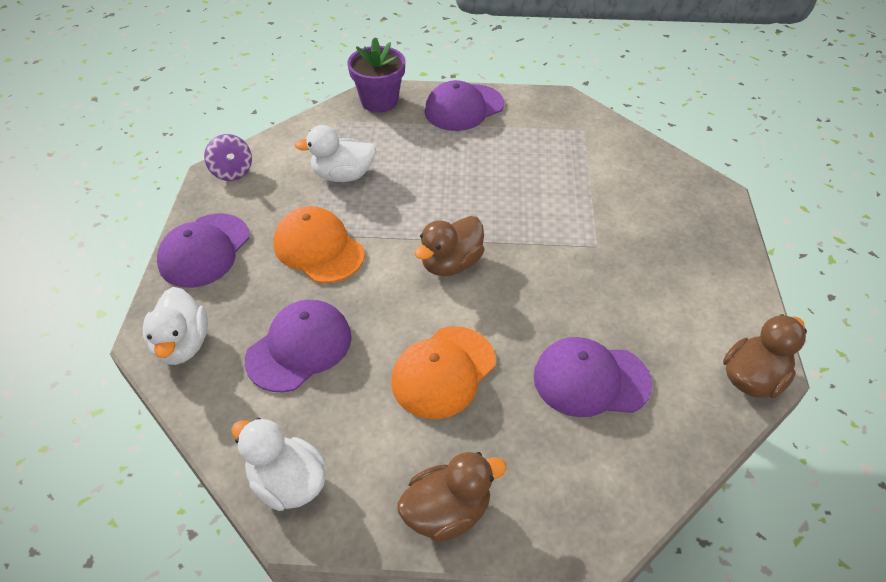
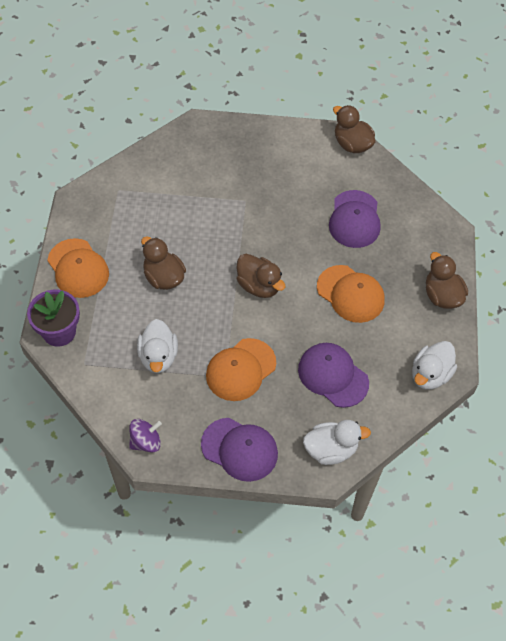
camera: 90 degrees left, 10 degrees up
purple cap [424,80,504,131] -> orange cap [47,238,109,298]
none -> brown duck [141,236,186,290]

